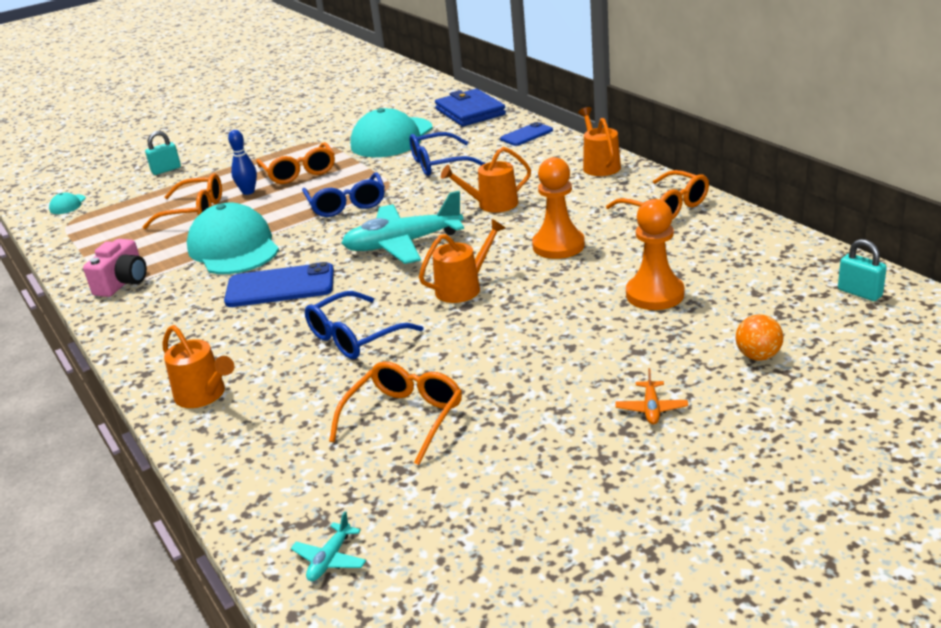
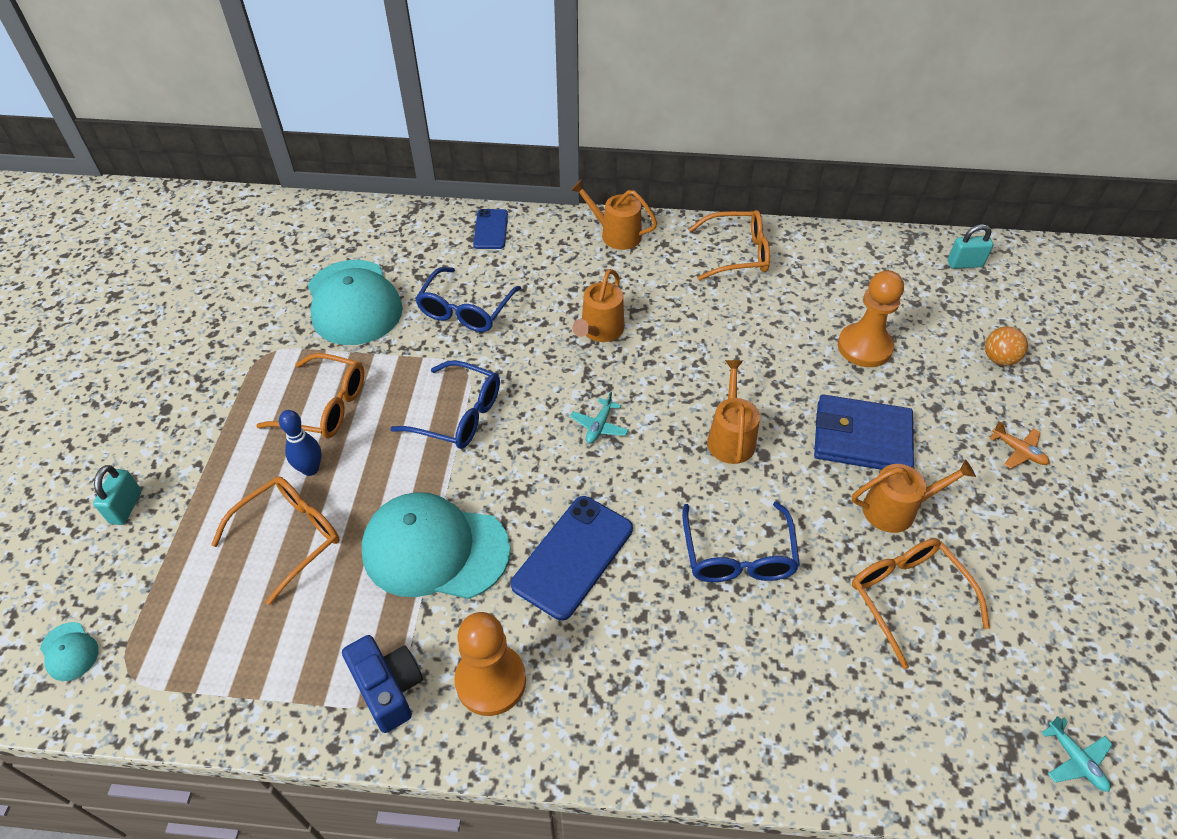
camera: 55 degrees left, 20 degrees up
pink camera [83,239,147,297] -> blue camera [342,635,423,733]
orange watering can [163,325,234,408] -> orange watering can moved to [852,459,976,533]
turquoise plane [342,191,464,264] -> turquoise plane [570,392,629,444], size x0.41
blue wallet [435,89,506,127] -> blue wallet moved to [814,394,914,470]
orange pawn [532,157,585,259] -> orange pawn moved to [454,612,526,716]

